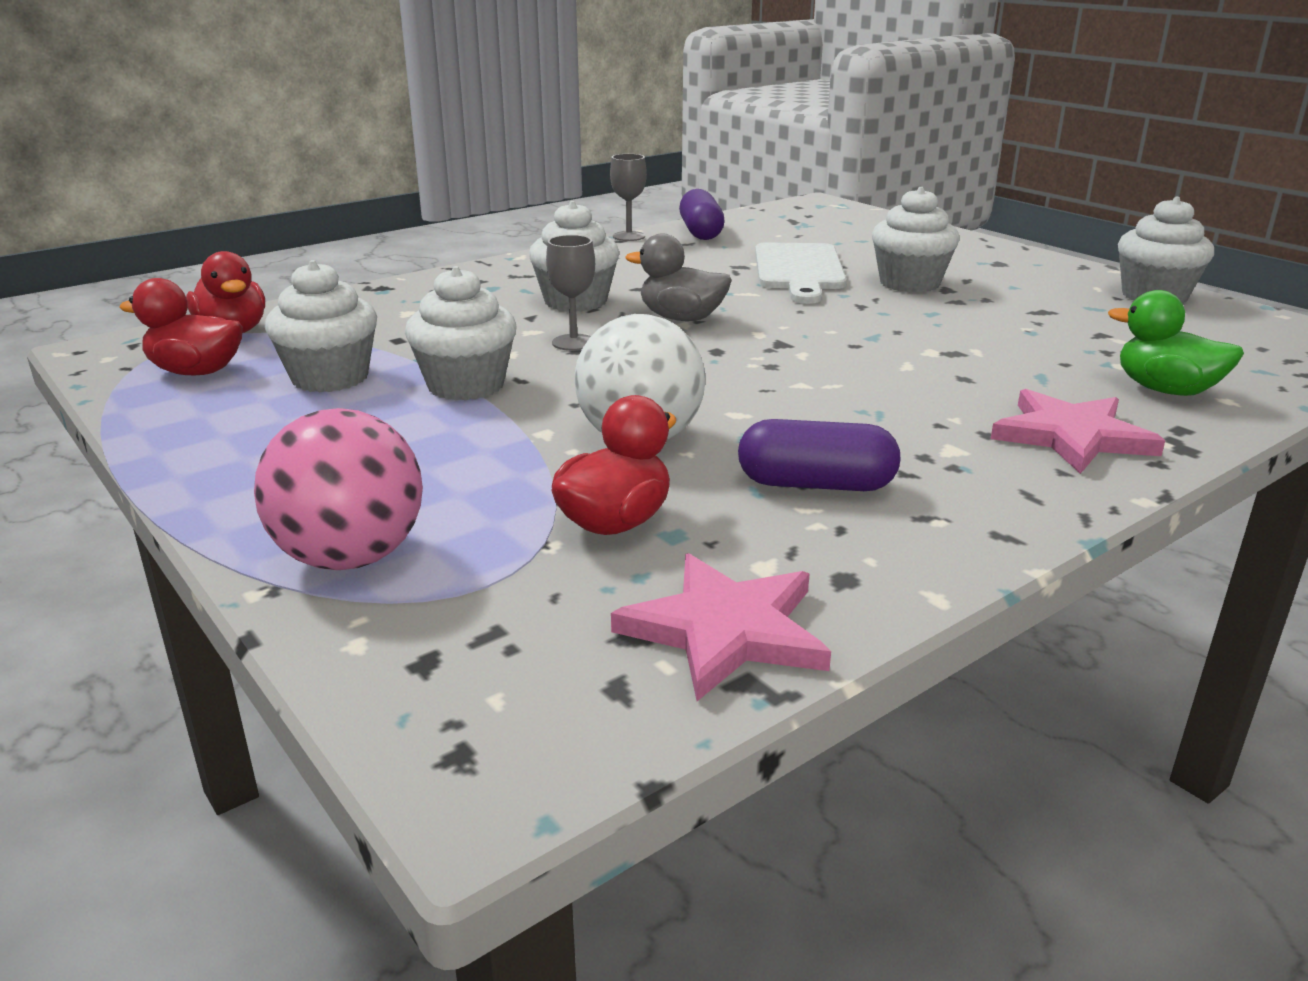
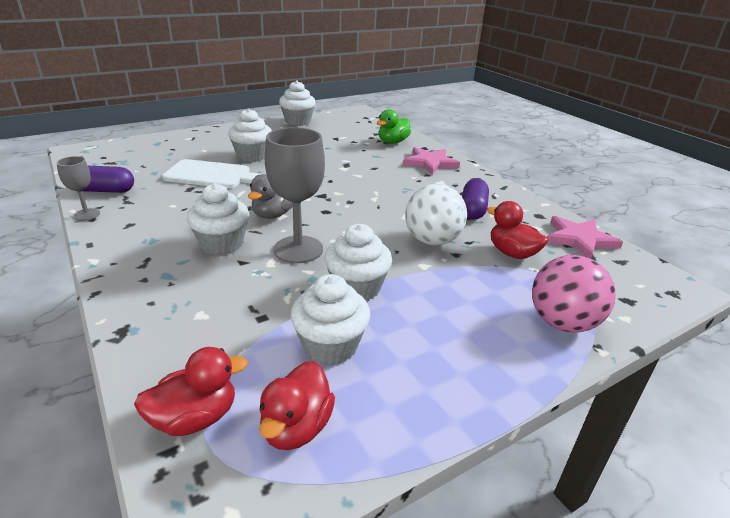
camera: 85 degrees left, 5 degrees up
grey goblet [546,235,595,351] -> grey goblet [265,127,325,263], size x1.89

